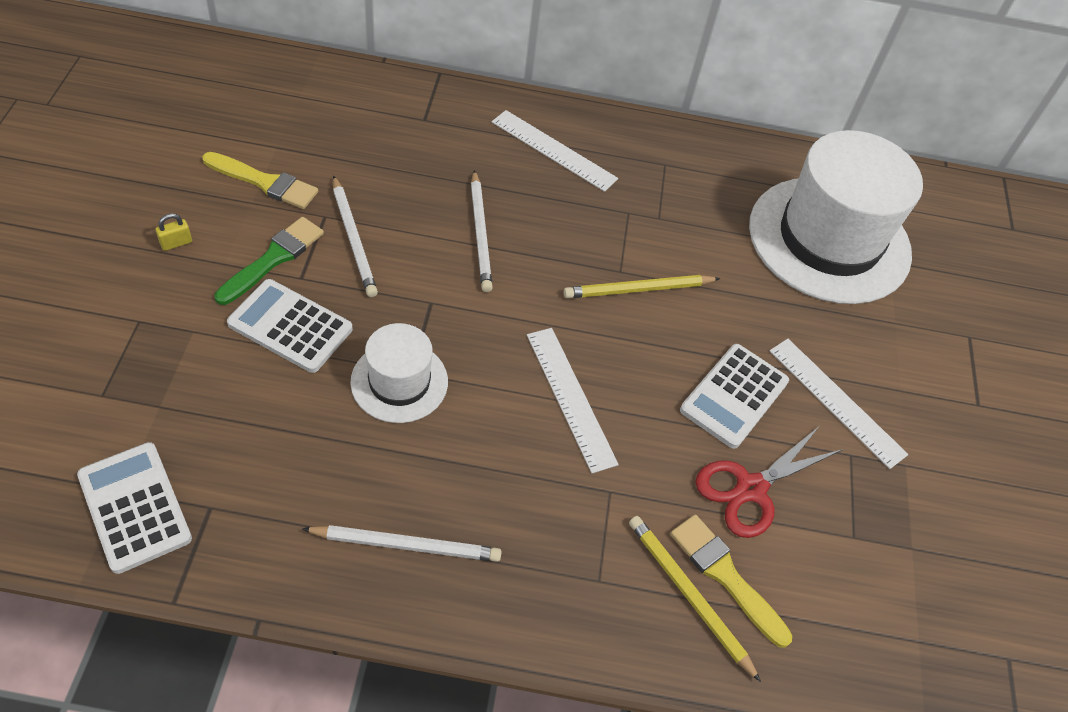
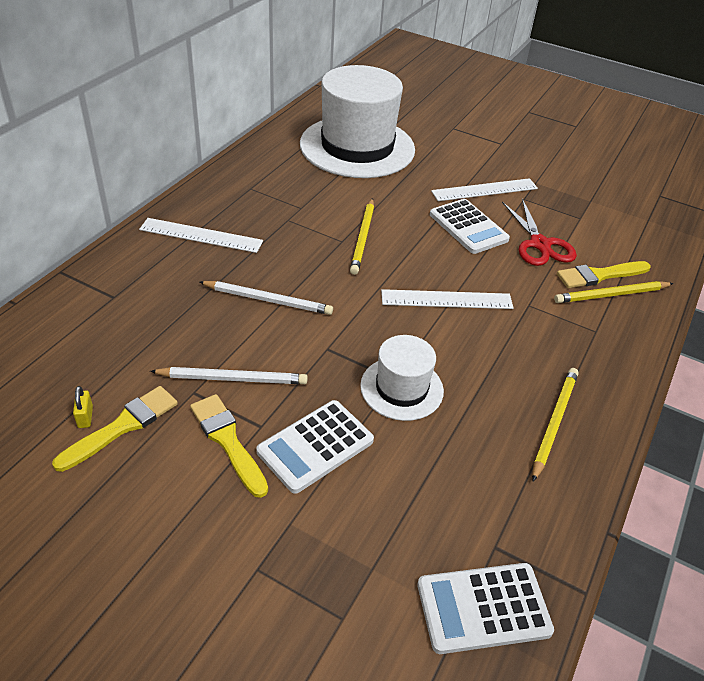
camera: 65 degrees left, 10 degrees down
yellow padlock [156,213,192,251] -> yellow padlock moved to [73,386,93,428]
green brush [214,217,324,305] -> yellow brush [190,394,268,498]
white pencil [302,525,502,562] -> yellow pencil [532,368,579,482]
white ruler [492,110,618,192] -> white ruler turned 45 degrees clockwise [139,218,263,253]

